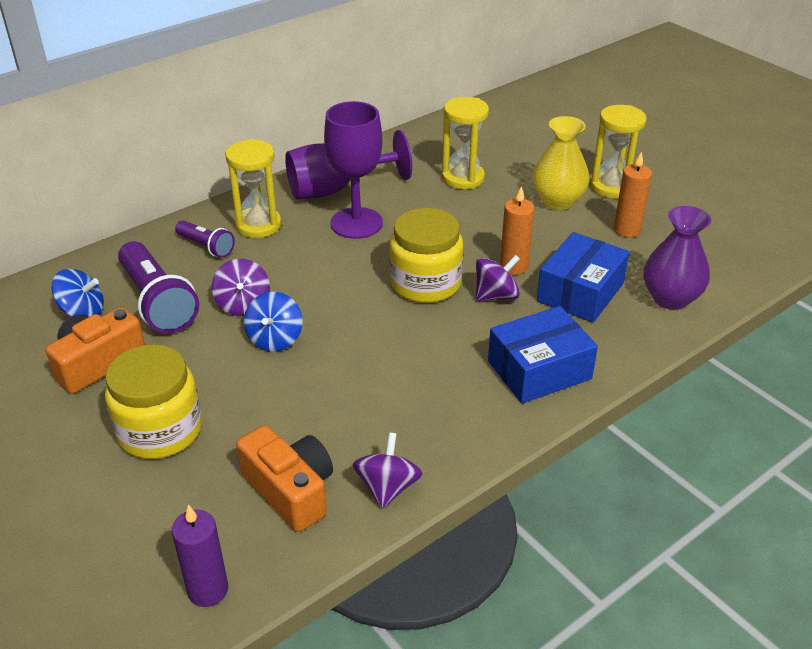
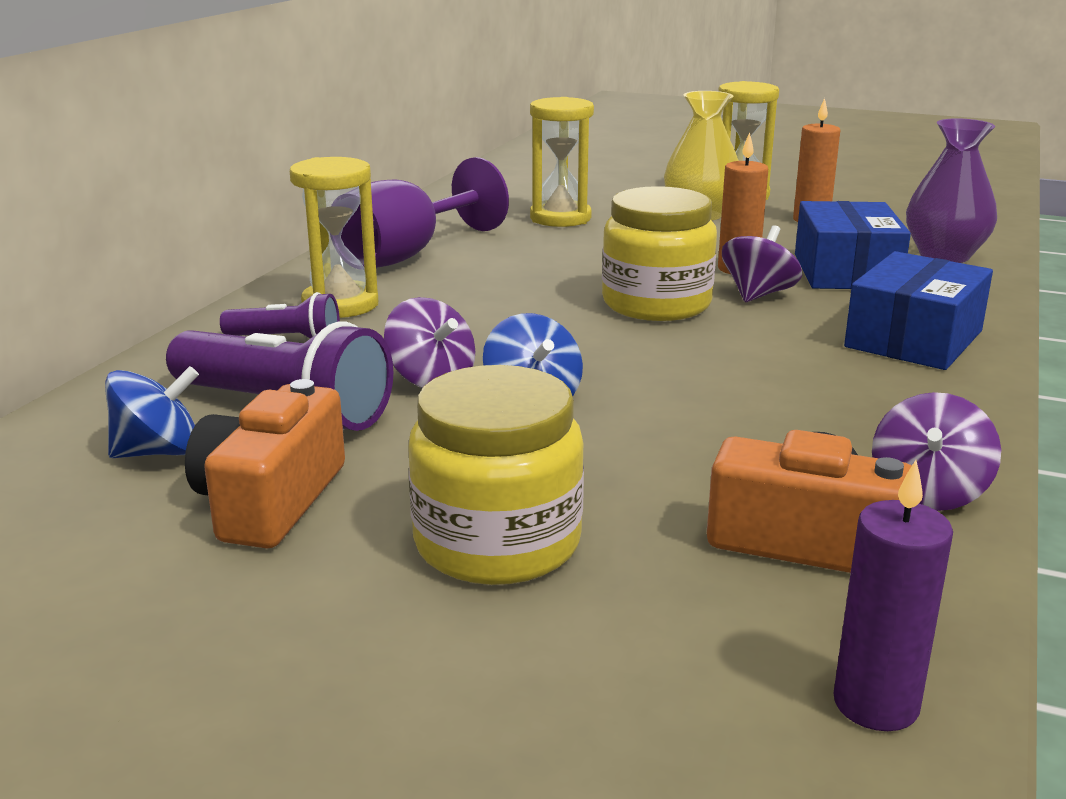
camera: 30 degrees left, 15 degrees down
purple goblet [324,101,383,239] -> none
purple spinning top [353,432,423,509] -> purple spinning top turned 135 degrees counterclockwise [872,392,1001,511]

